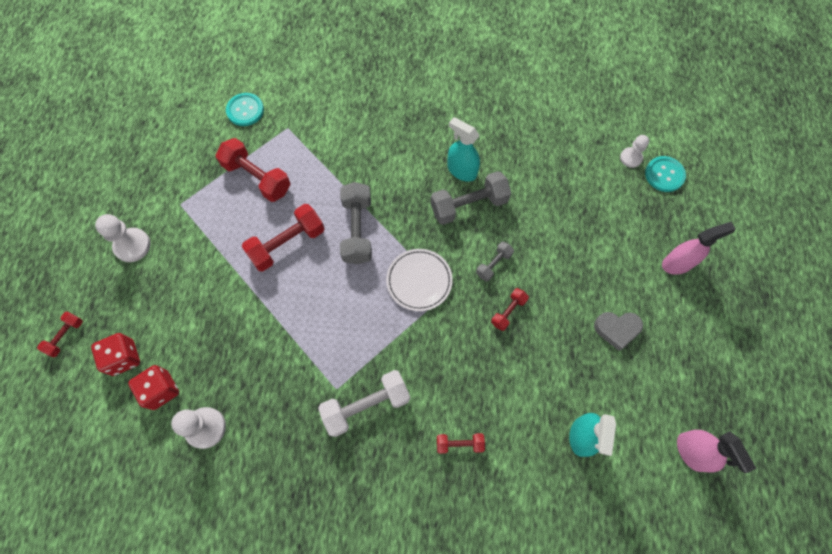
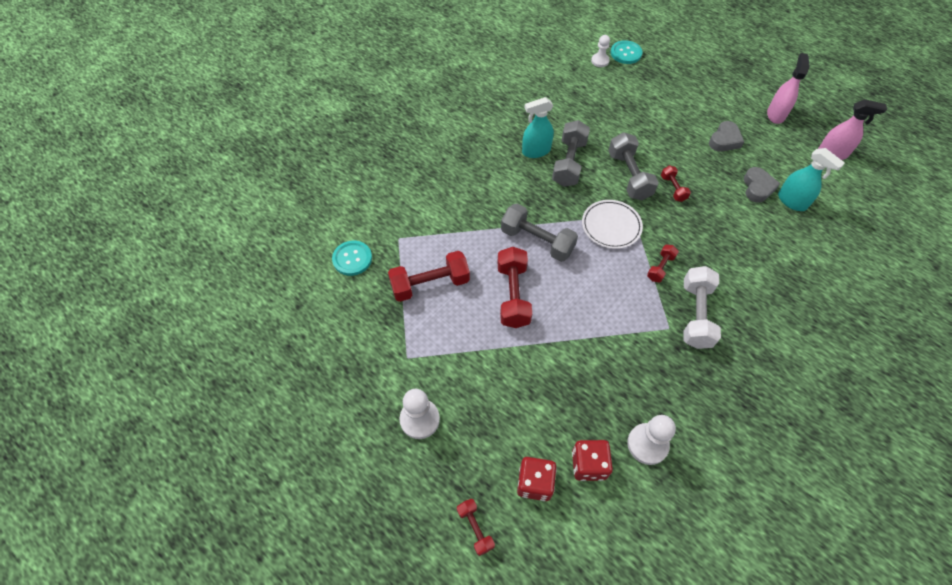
camera: 55 degrees left, 10 degrees down
red dumbbell [437,433,485,454] -> red dumbbell moved to [647,244,679,283]
grey dumbbell [476,241,514,282] -> grey dumbbell [608,132,659,200], size x1.87
pink spray bottle [662,222,736,275] -> pink spray bottle moved to [767,53,810,124]
none -> grey heart [744,167,780,203]

